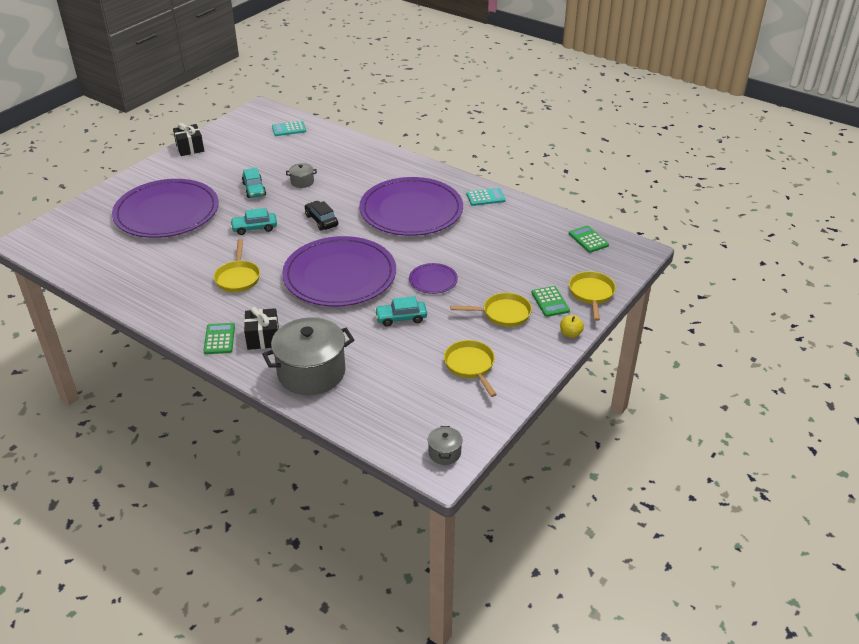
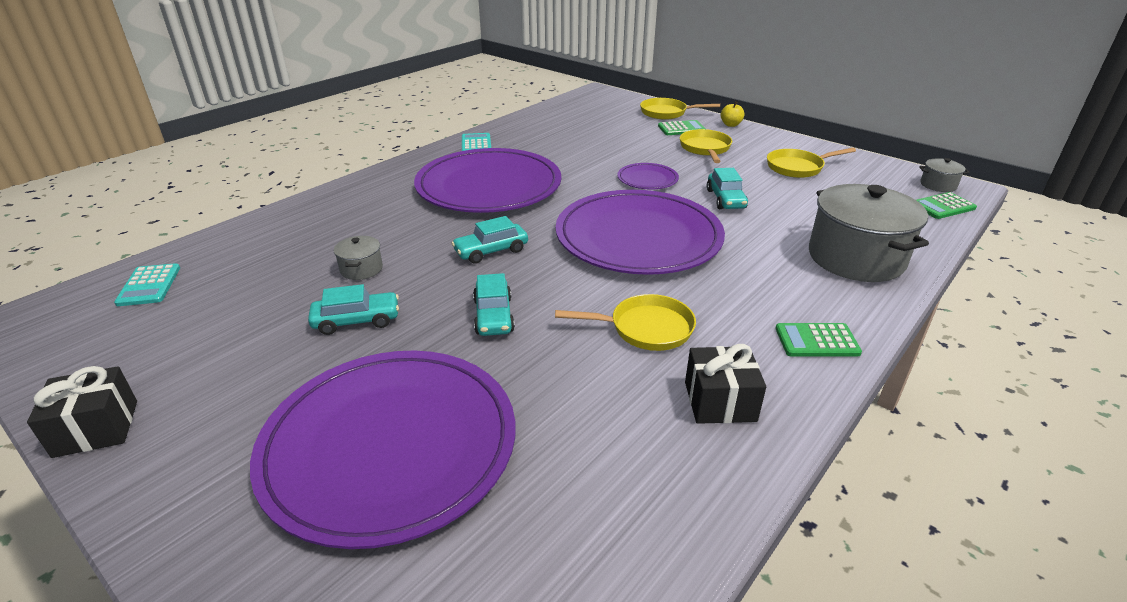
camera: 85 degrees left, 5 degrees down
black gift [244,307,279,350] -> black gift moved to [685,344,766,424]
black car [305,201,338,231] -> turquoise car [451,216,528,264]
green calculator [569,226,609,253] -> green calculator moved to [916,192,977,219]

